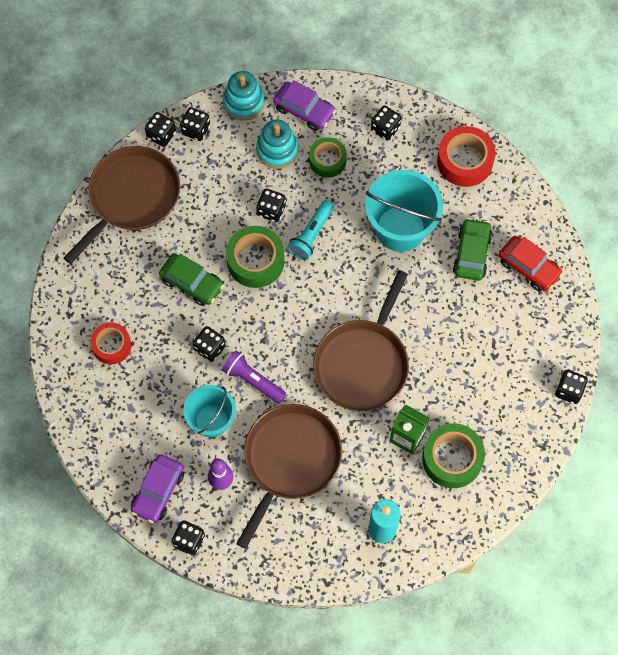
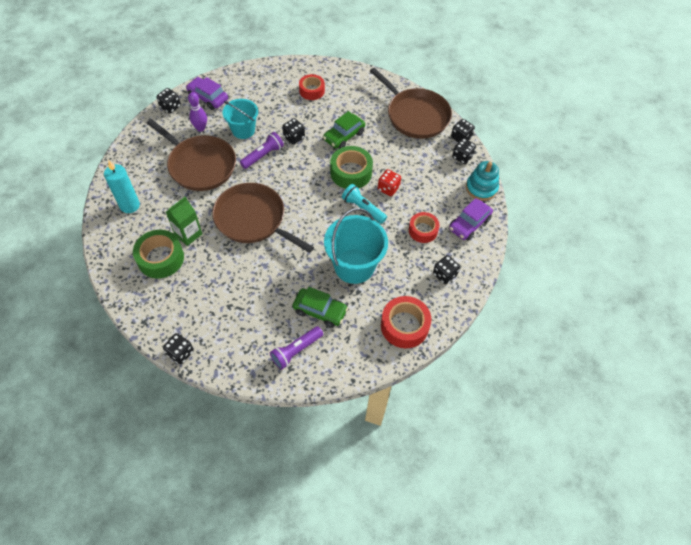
camera: 100 degrees right, 10 degrees down
turquoise stacking toy [256,119,299,169] -> none
black dice [256,189,286,222] -> red dice [378,169,401,196]
green tape [309,137,347,178] -> red tape [409,212,440,243]
red car [499,236,563,292] -> purple flashlight [270,326,323,370]

